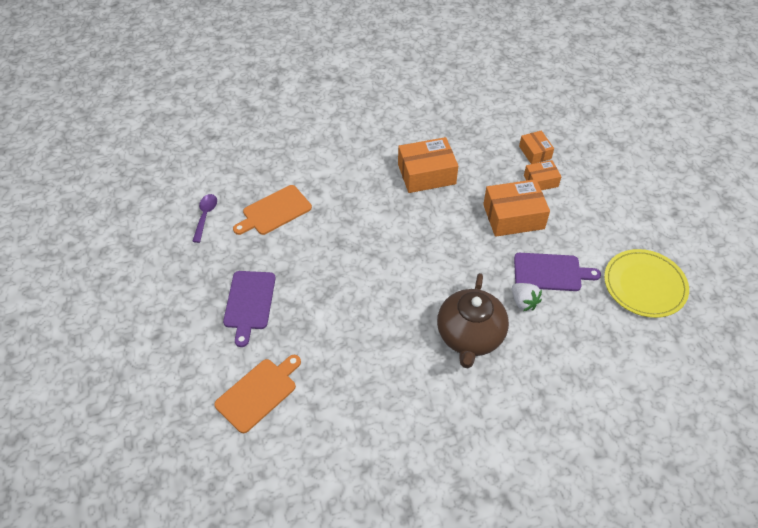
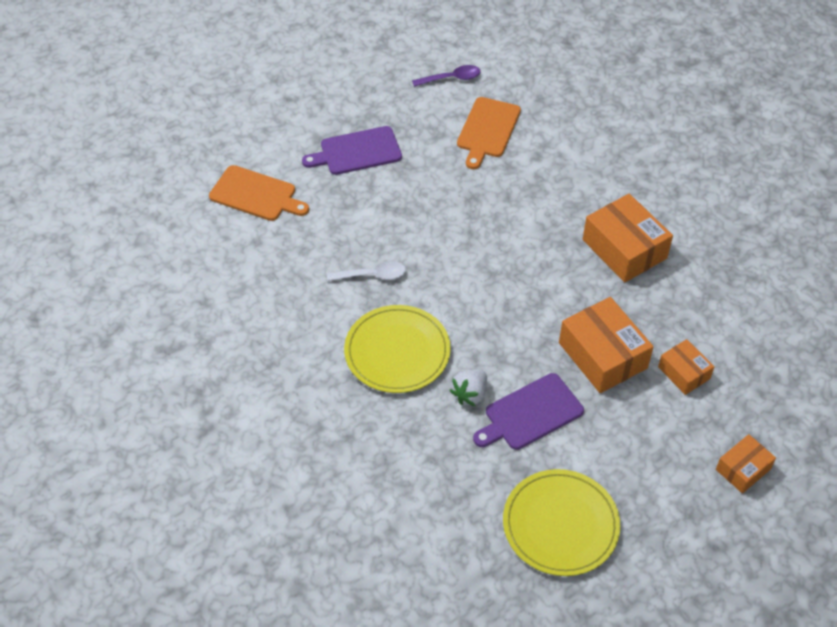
camera: 70 degrees right, 0 degrees up
orange cutting board [233,185,312,235] -> orange cutting board turned 105 degrees counterclockwise [457,97,521,169]
brown teapot [437,273,509,368] -> yellow plate [344,305,451,393]
purple cutting board [514,253,601,291] -> purple cutting board turned 75 degrees clockwise [473,373,584,450]
orange box [519,130,554,164] -> orange box moved to [716,434,776,494]
none -> white spoon [327,261,406,281]

